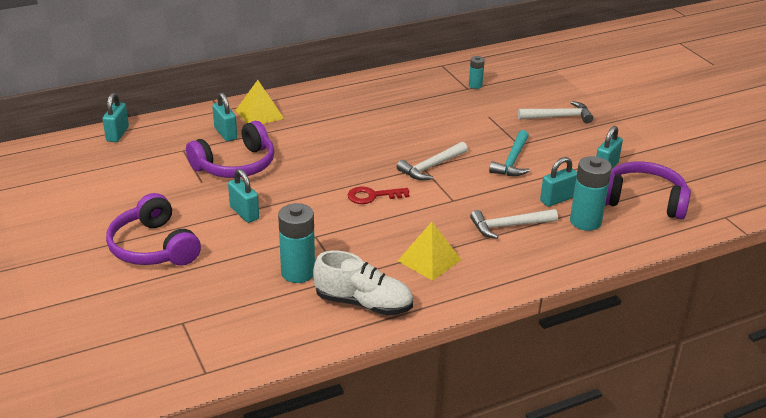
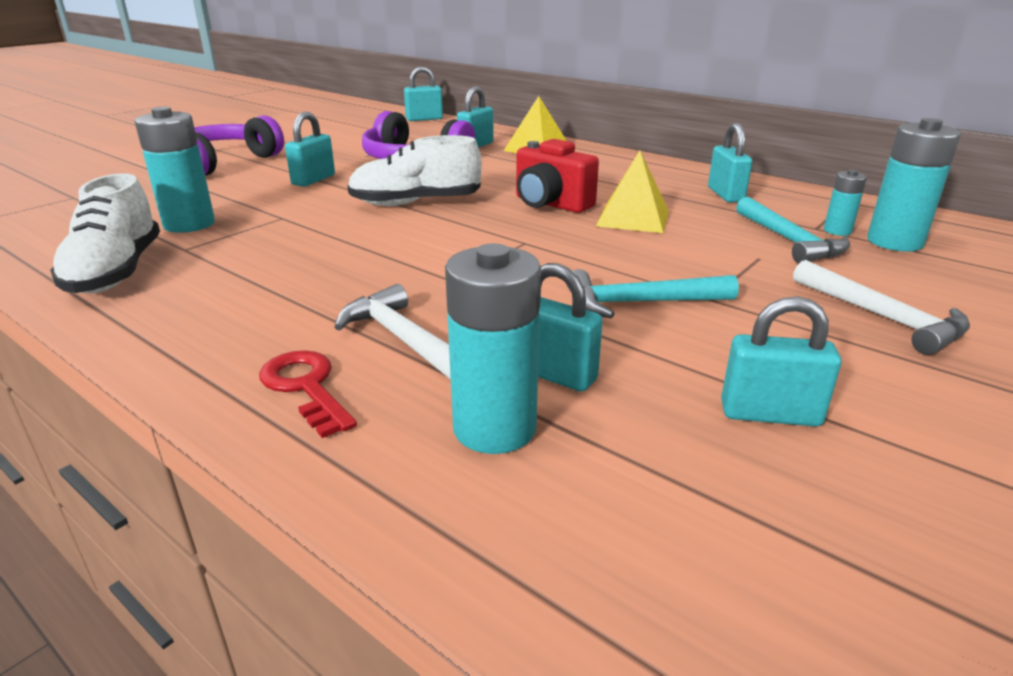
camera: 65 degrees right, 5 degrees down
red key [348,186,410,204] -> red key moved to [259,350,357,438]
white hammer [397,142,468,180] -> none
yellow pyramid [398,222,461,281] -> yellow pyramid moved to [596,151,669,233]
purple headphones [605,161,691,220] -> none
none -> white shoe [347,135,482,206]
none -> red camera [516,139,599,213]
none -> turquoise padlock [708,123,752,202]
none -> turquoise hammer [736,197,850,263]
none -> turquoise battery [867,118,961,252]

